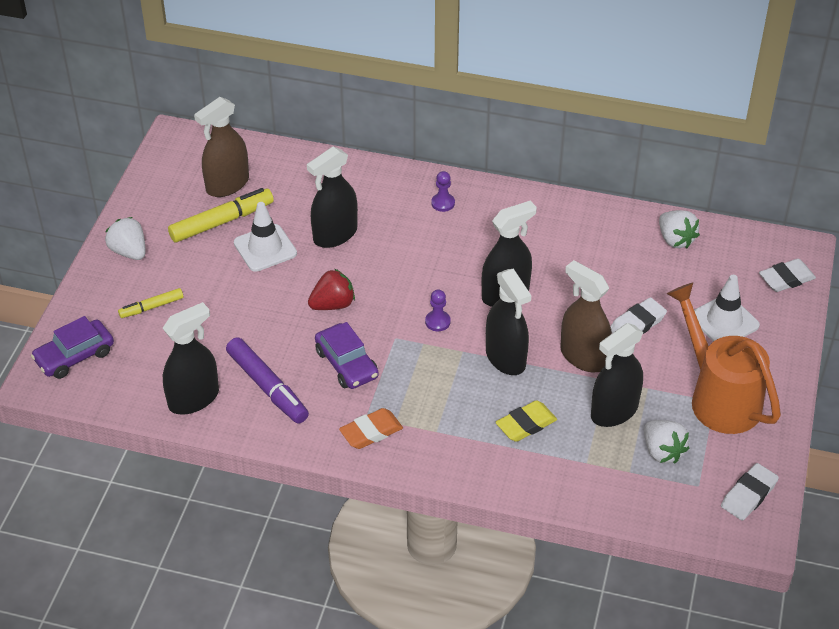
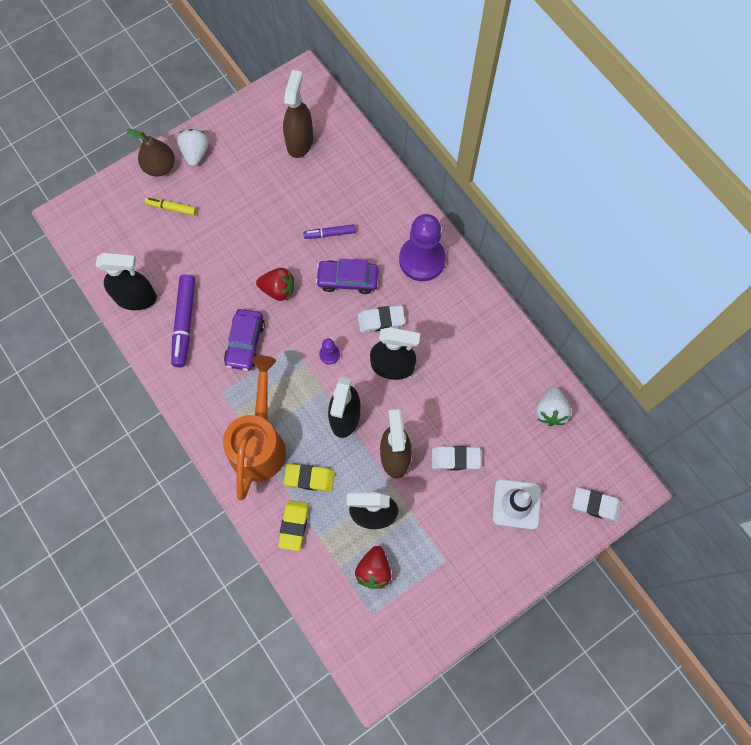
camera: 40 degrees right, 25 degrees up
purple car [31,316,114,379] -> purple car moved to [316,259,378,294]
yellow marker [168,188,274,242] -> none
brown spray bottle [194,97,249,197] -> brown spray bottle turned 105 degrees clockwise [283,70,313,158]
white traffic cone [234,202,297,272] -> none
black spray bottle [307,147,358,248] -> purple marker [303,224,356,239]
orange eraser [339,408,403,449] -> none
purple pawn [431,171,455,212] -> purple pawn [399,214,446,281], size x2.33
white strawberry [644,420,689,463] -> red strawberry [355,546,392,589]
orange watering can [666,282,781,434] -> orange watering can moved to [223,356,286,500]
white eraser [721,463,779,521] -> white eraser moved to [358,305,405,332]
none -> brown pear [126,129,175,176]
none -> yellow eraser [278,500,309,551]

